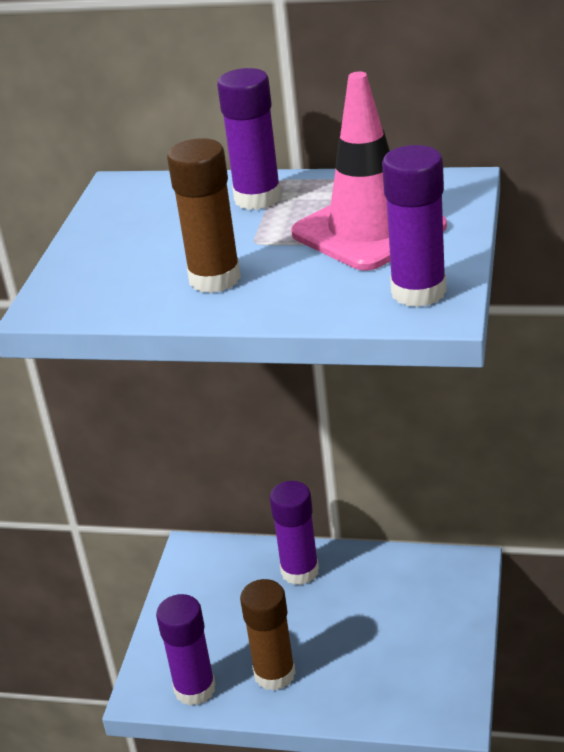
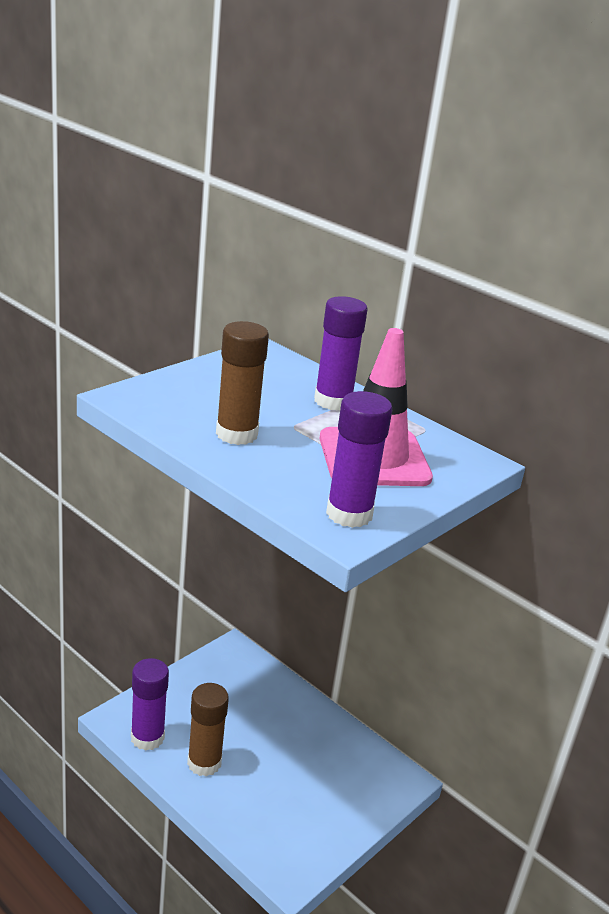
camera: 25 degrees right, 5 degrees down
purple glue stick [270,481,319,585] -> none

